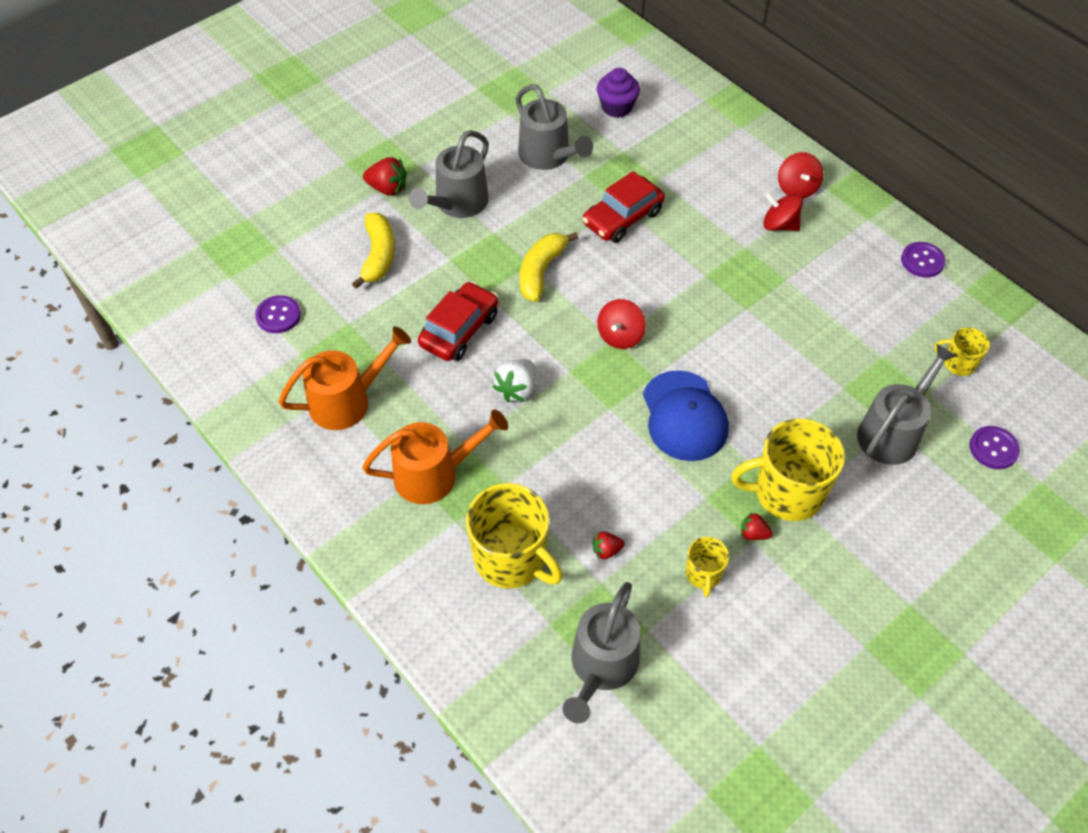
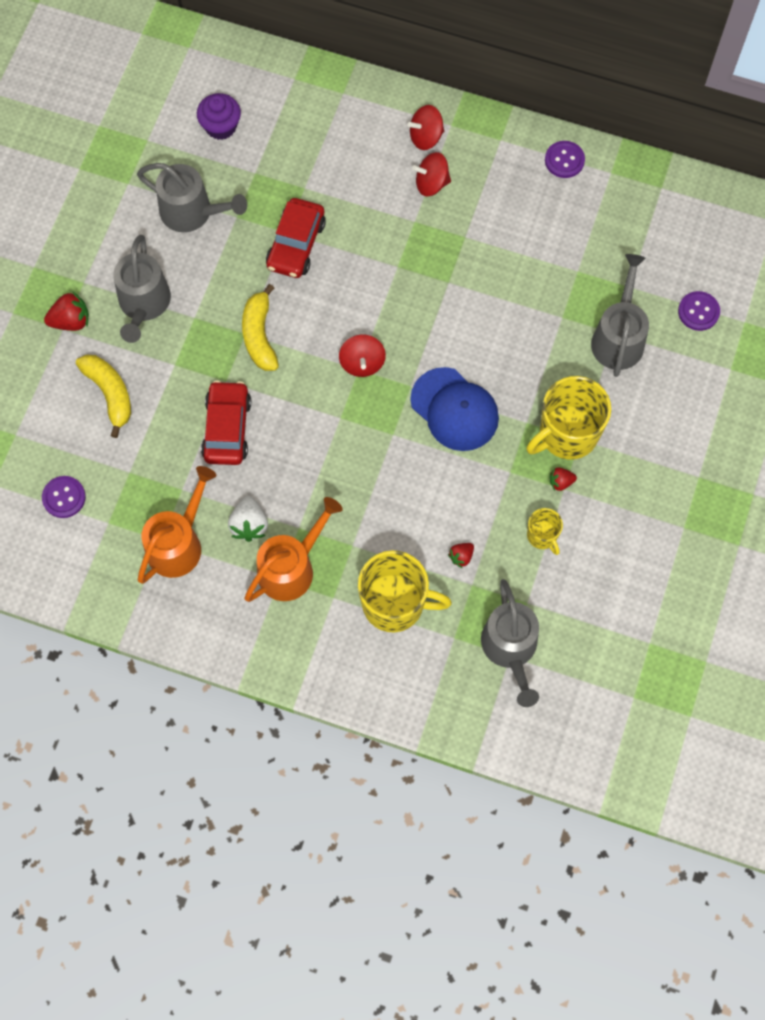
camera: 30 degrees left, 15 degrees up
white strawberry [493,359,535,402] -> white strawberry moved to [228,496,268,542]
red spinning top [778,152,823,199] -> red spinning top turned 105 degrees clockwise [408,105,444,150]
yellow mug [934,327,990,376] -> none

